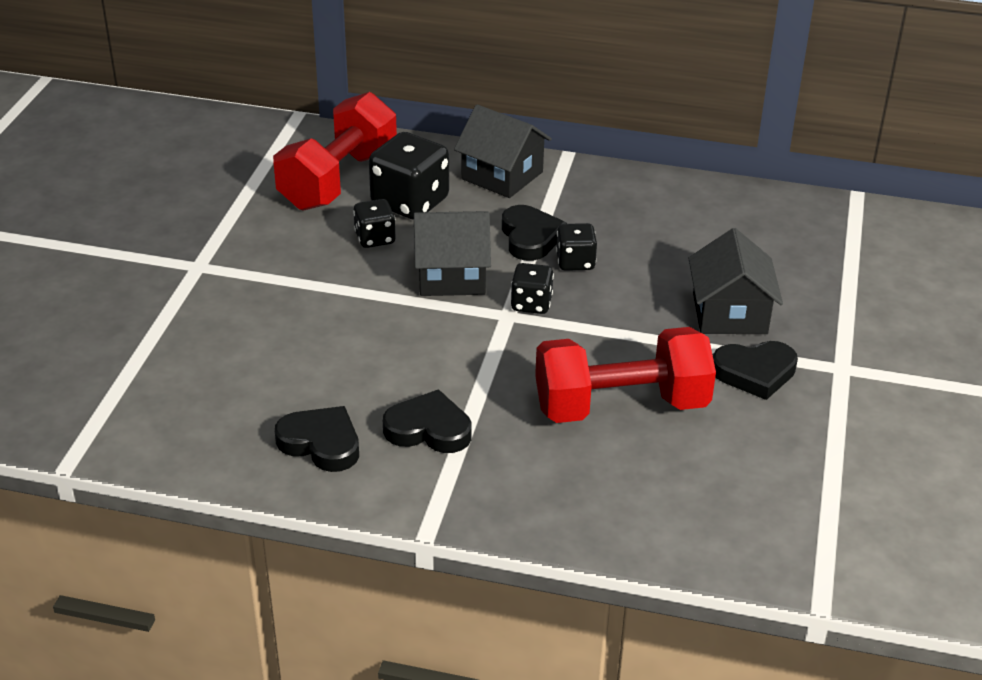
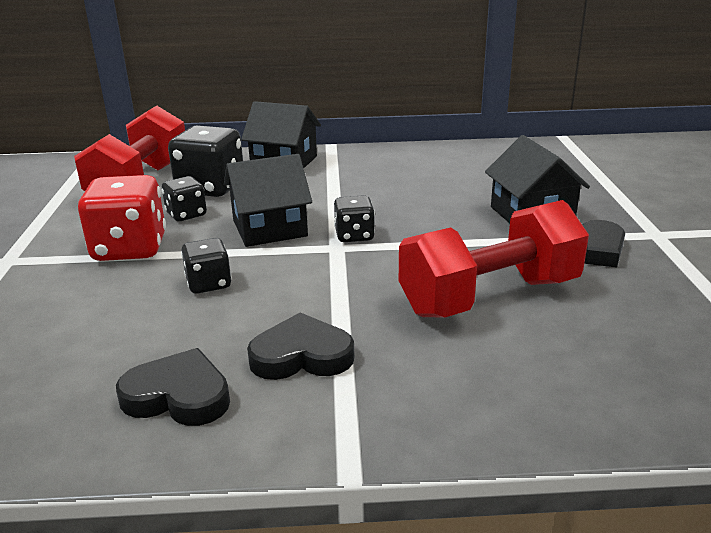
camera: 15 degrees left, 10 degrees down
black heart [502,205,567,261] -> none
black dice [556,223,597,271] -> black dice moved to [181,238,232,294]
none -> red dice [78,175,166,261]

